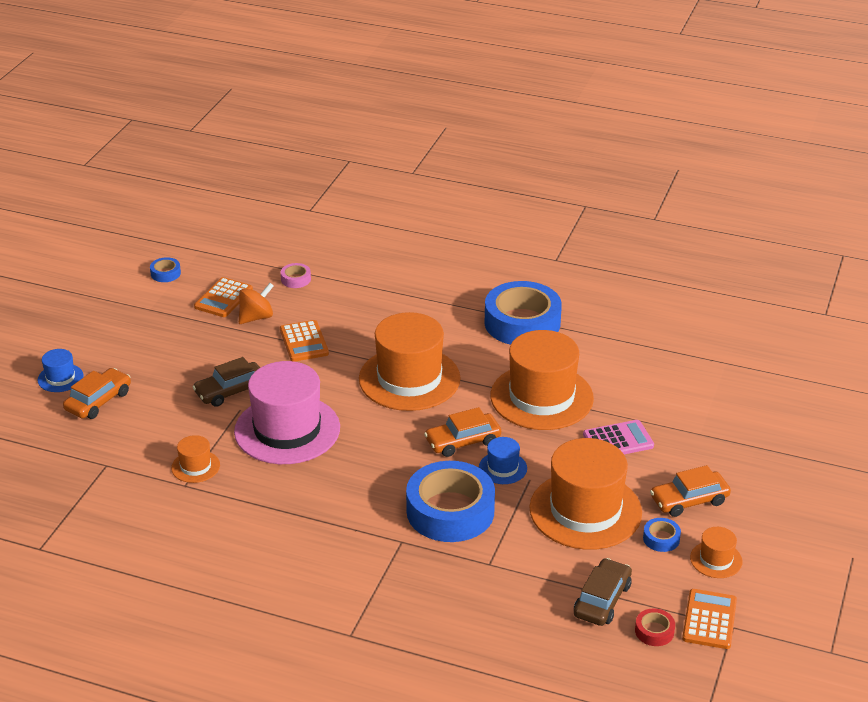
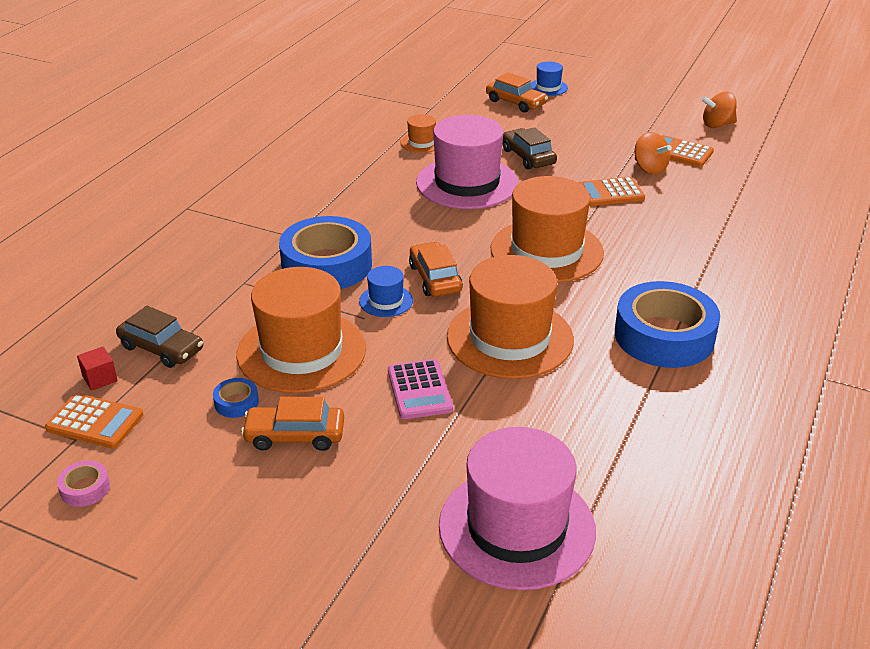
camera: 95 degrees right, 0 degrees up
blue tape [150,257,181,282] -> orange spinning top [701,92,737,128]
pink tape [281,263,311,288] -> pink tape moved to [57,461,110,507]
red tape [635,608,675,646] -> red cube [77,346,118,391]
orange car [650,465,731,517] -> orange car turned 75 degrees counterclockwise [241,397,344,451]
orange hat [690,527,742,578] -> none
none -> pink hat [439,427,596,590]

